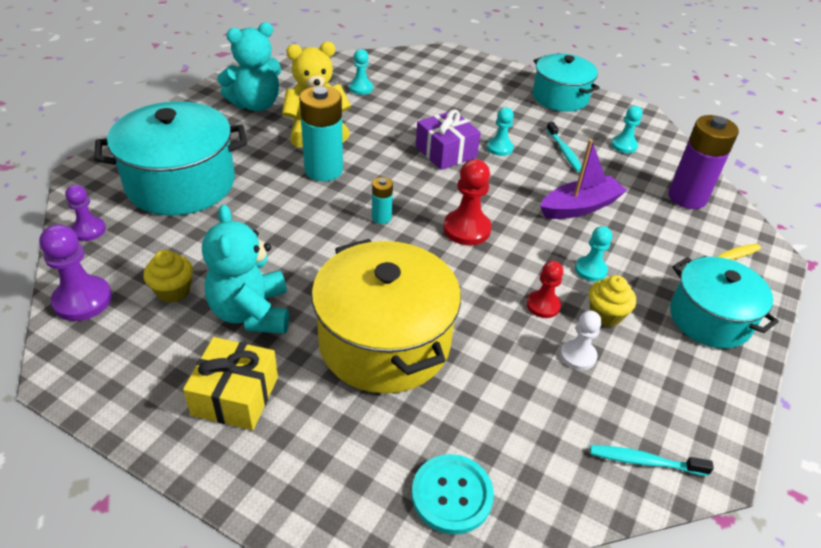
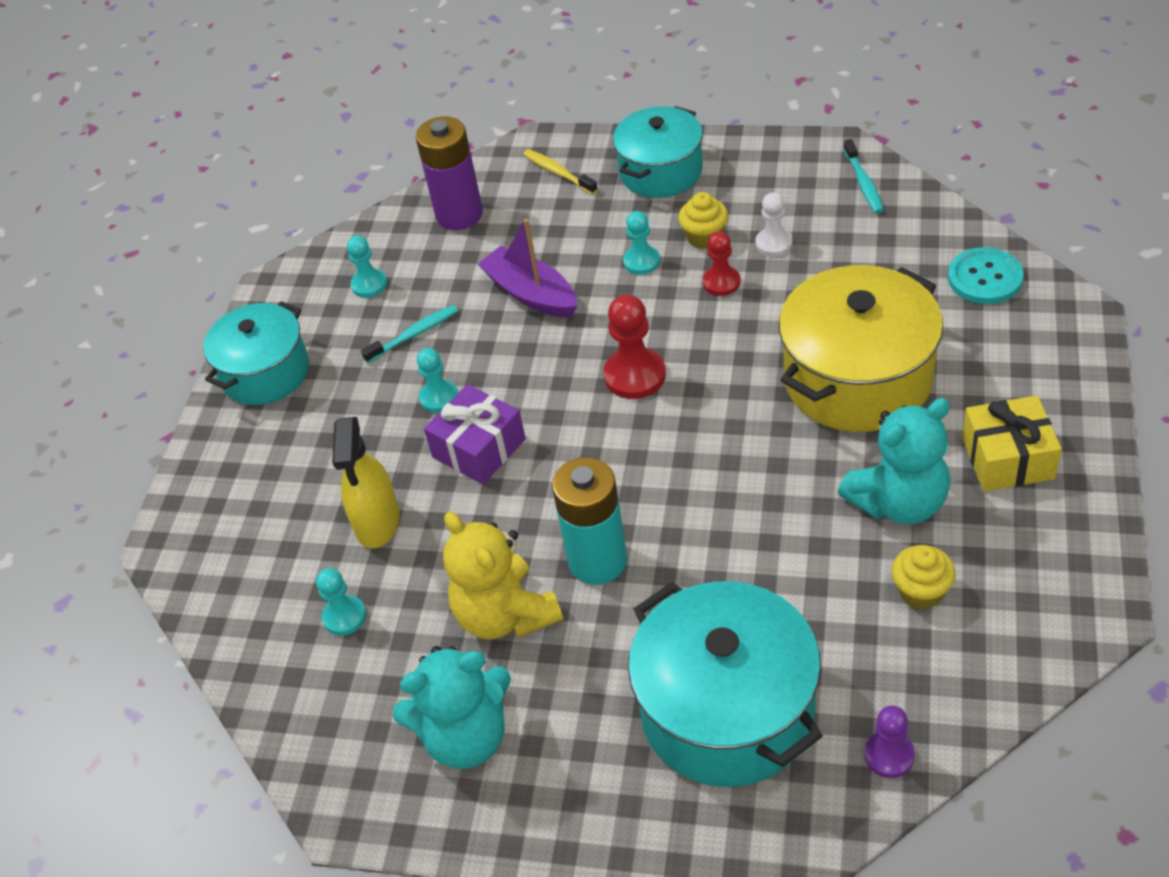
camera: 100 degrees left, 5 degrees up
purple pawn [39,224,112,321] -> none
turquoise teddy bear [217,22,281,111] -> turquoise teddy bear turned 120 degrees clockwise [392,646,511,769]
turquoise battery [372,177,393,224] -> none
none -> yellow spray bottle [332,417,400,548]

